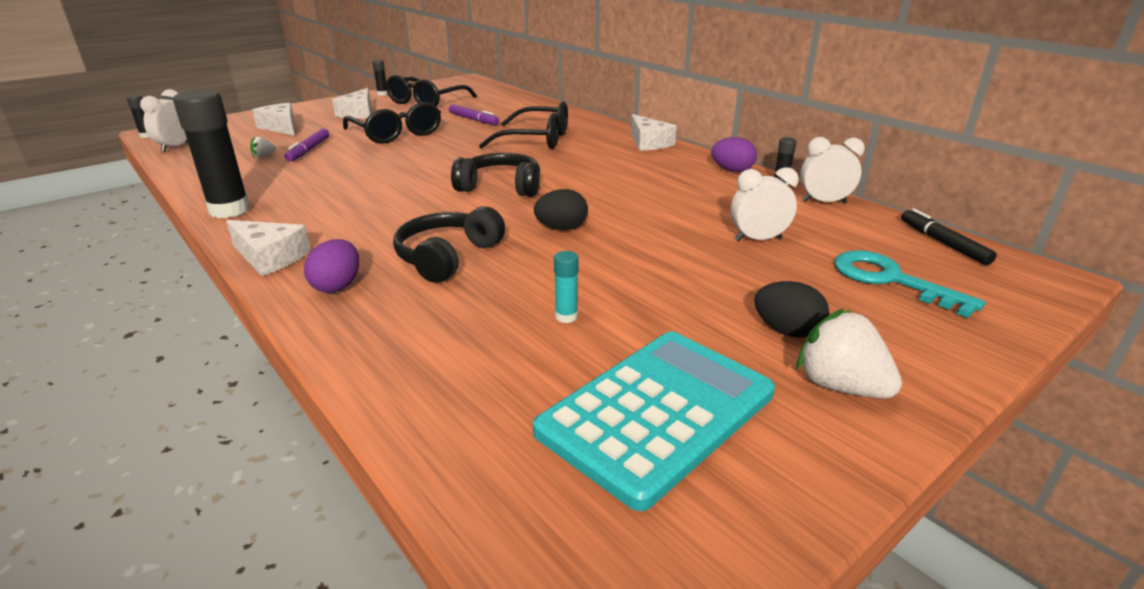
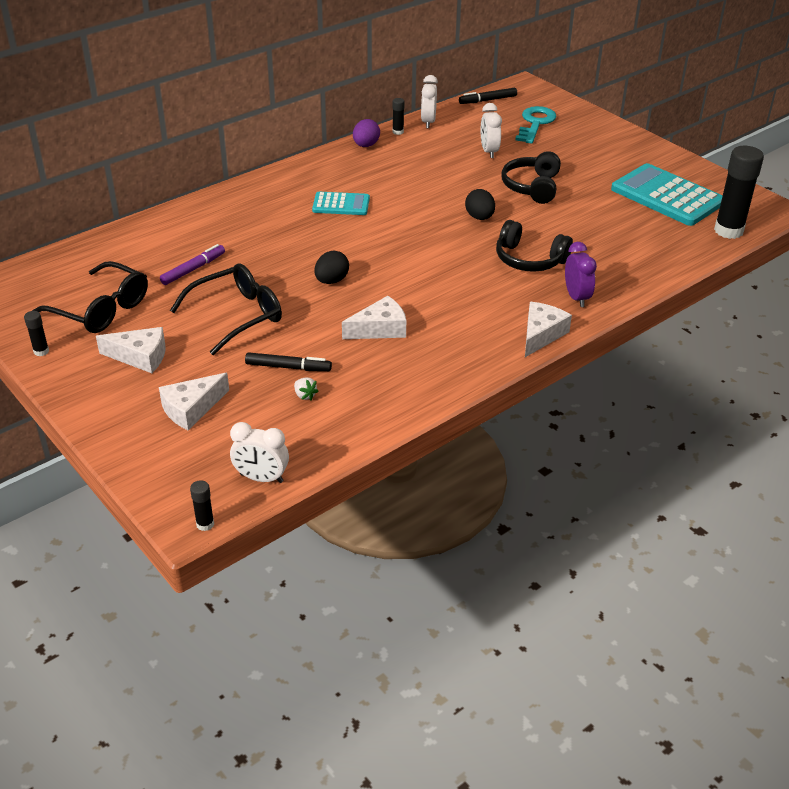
camera: 90 degrees left, 10 degrees up
black glue stick [173,89,250,218] -> black glue stick moved to [714,146,764,239]
purple marker [284,128,329,162] -> black marker [245,352,332,371]
purple egg [304,239,359,293] -> purple clock [565,242,597,307]
black headphones [451,153,540,197] -> black headphones moved to [501,151,561,204]
black glasses [479,101,568,149] -> none
turquoise glue stick [554,251,579,323] -> none
white cheese [631,114,677,151] -> white cheese moved to [342,296,406,339]
black egg [754,281,829,338] -> black egg moved to [314,251,349,284]
white strawberry [797,309,902,399] -> none
turquoise key [834,250,985,318] -> turquoise key turned 150 degrees clockwise [515,106,556,144]
none -> turquoise calculator [312,192,370,215]

